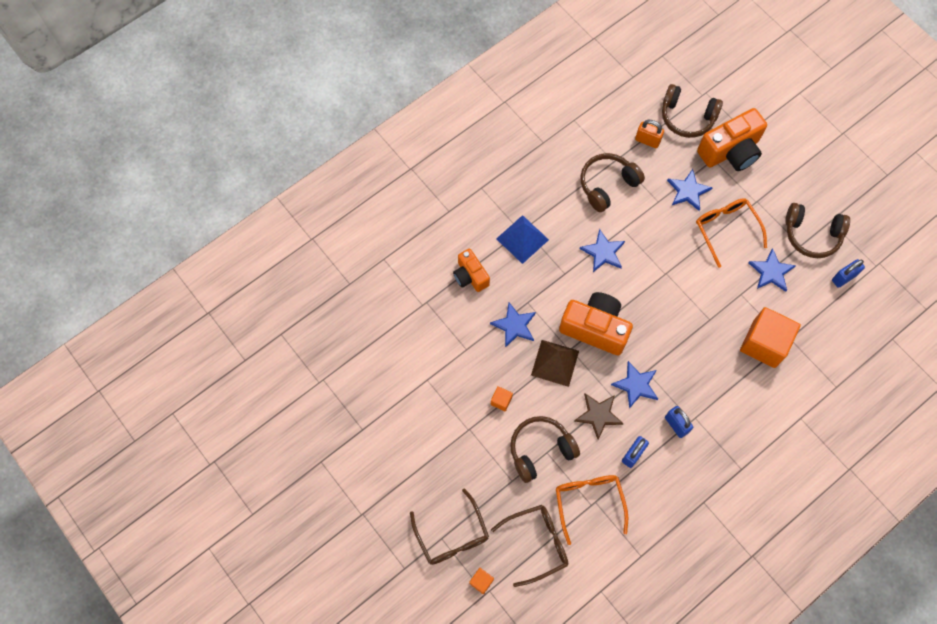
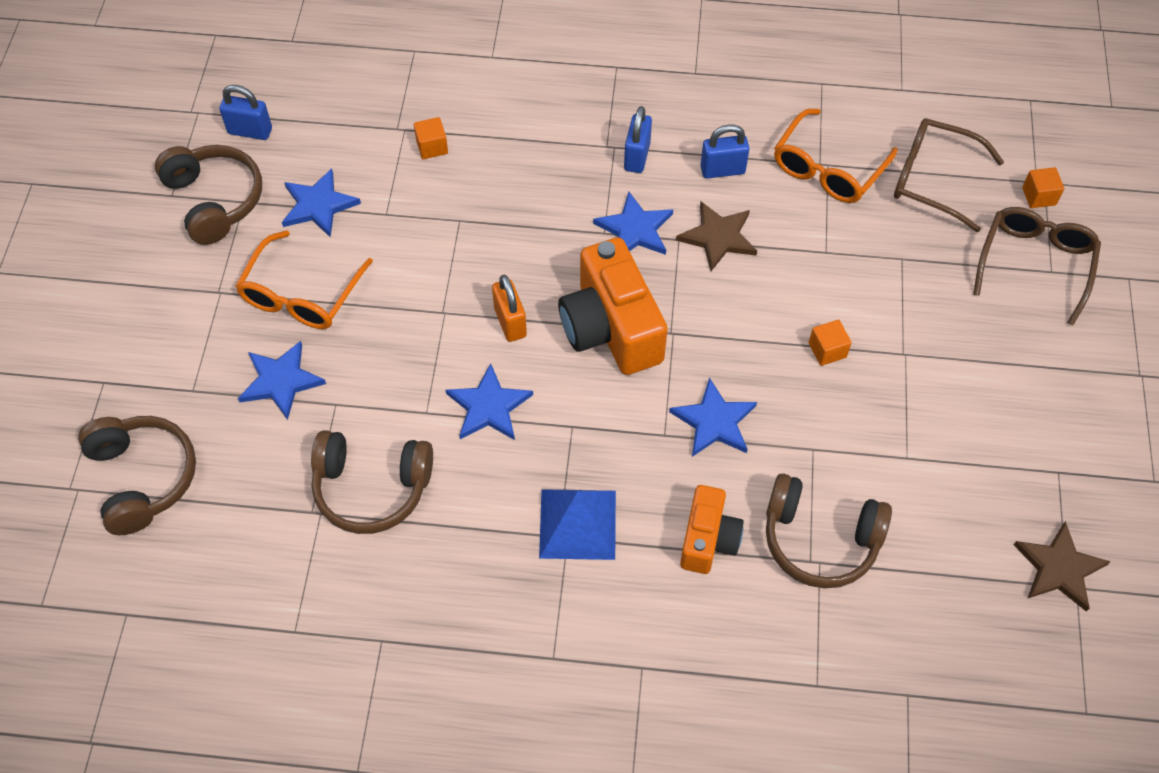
camera: 135 degrees left, 10 degrees down
brown headphones [510,416,580,483] -> brown headphones moved to [766,473,892,588]
brown pyramid [531,340,579,387] -> none
orange padlock [635,120,664,148] -> orange padlock moved to [492,275,527,342]
orange camera [697,108,767,171] -> none
orange cube [740,307,801,368] -> orange cube [414,117,448,159], size x0.42
none -> brown star [1014,521,1111,612]

